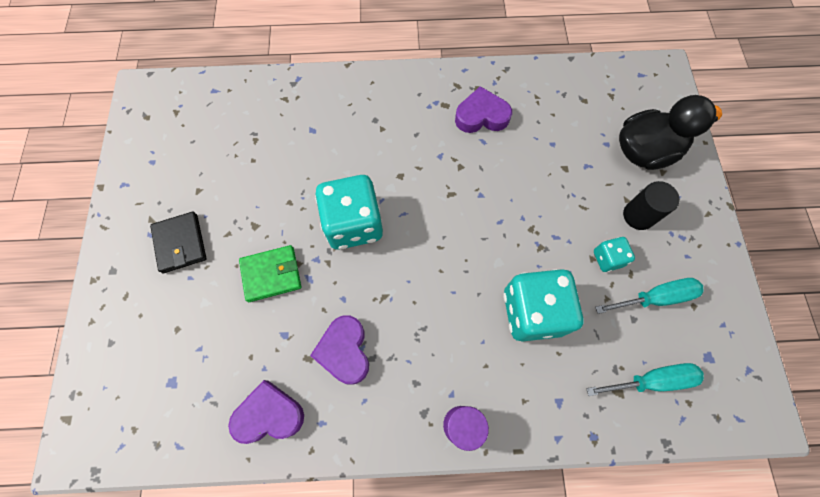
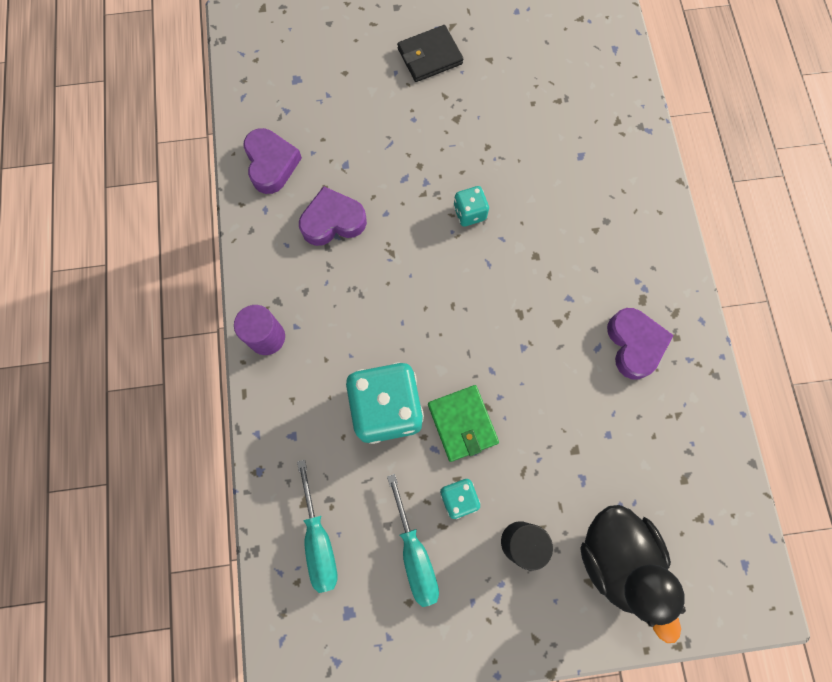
camera: 85 degrees right, 5 degrees up
green wallet [239,245,302,302] -> green wallet moved to [428,385,499,462]
turquoise dice [315,175,383,249] -> turquoise dice [454,186,489,227], size x0.48

